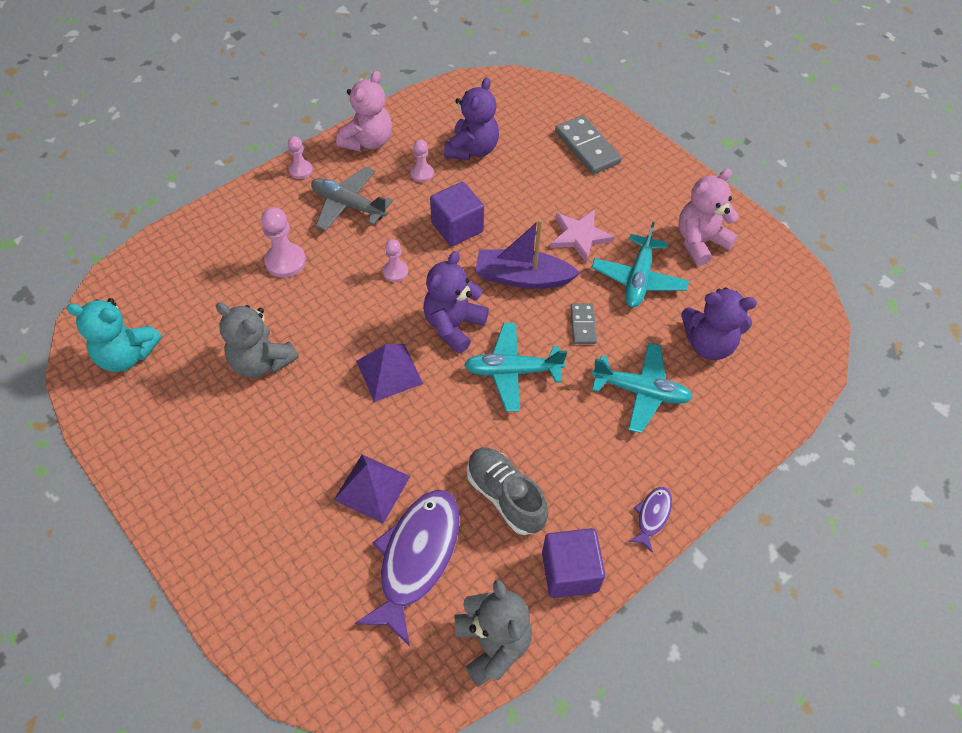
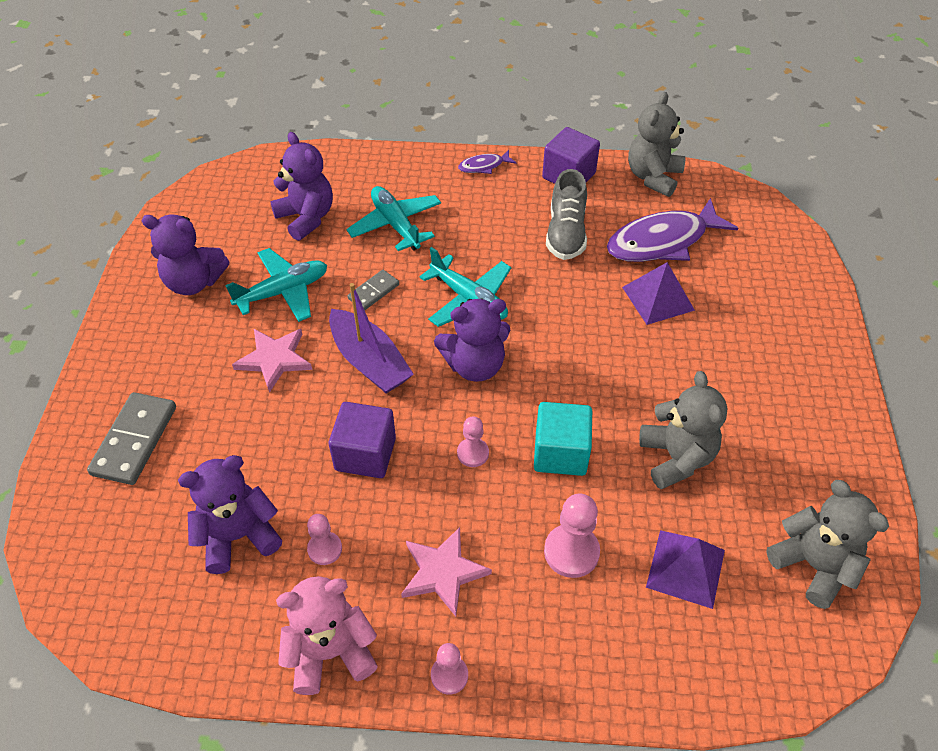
camera: 135 degrees left, 5 degrees down
turquoise teddy bear [66,298,162,372] -> grey teddy bear [766,480,889,609]
grey plane [311,167,393,231] -> pink star [401,527,492,616]
purple pyramid [356,344,423,402] -> purple pyramid moved to [646,530,725,609]
pink teddy bear [678,168,739,266] -> purple teddy bear [141,215,229,295]
none -> turquoise cube [534,402,592,476]

